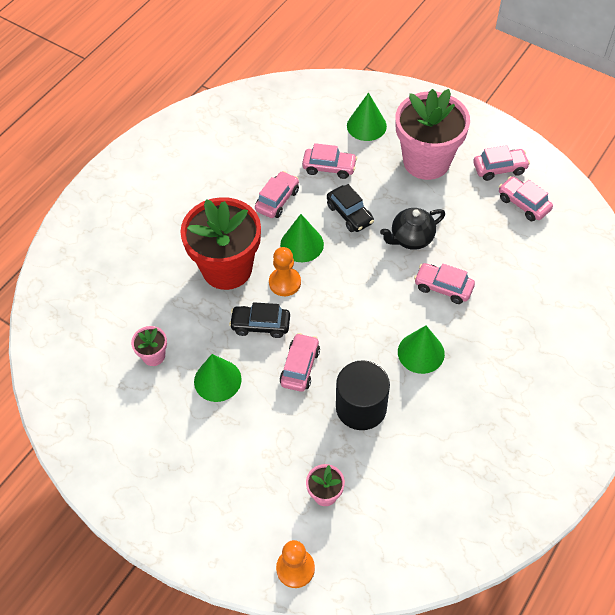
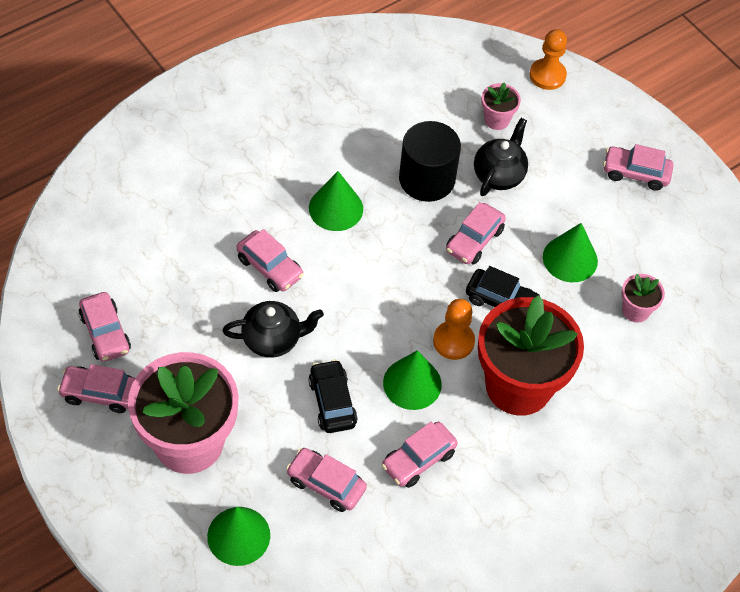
camera: 165 degrees left, 0 degrees up
none -> black teapot [474,118,528,196]
none -> pink car [603,144,674,191]

